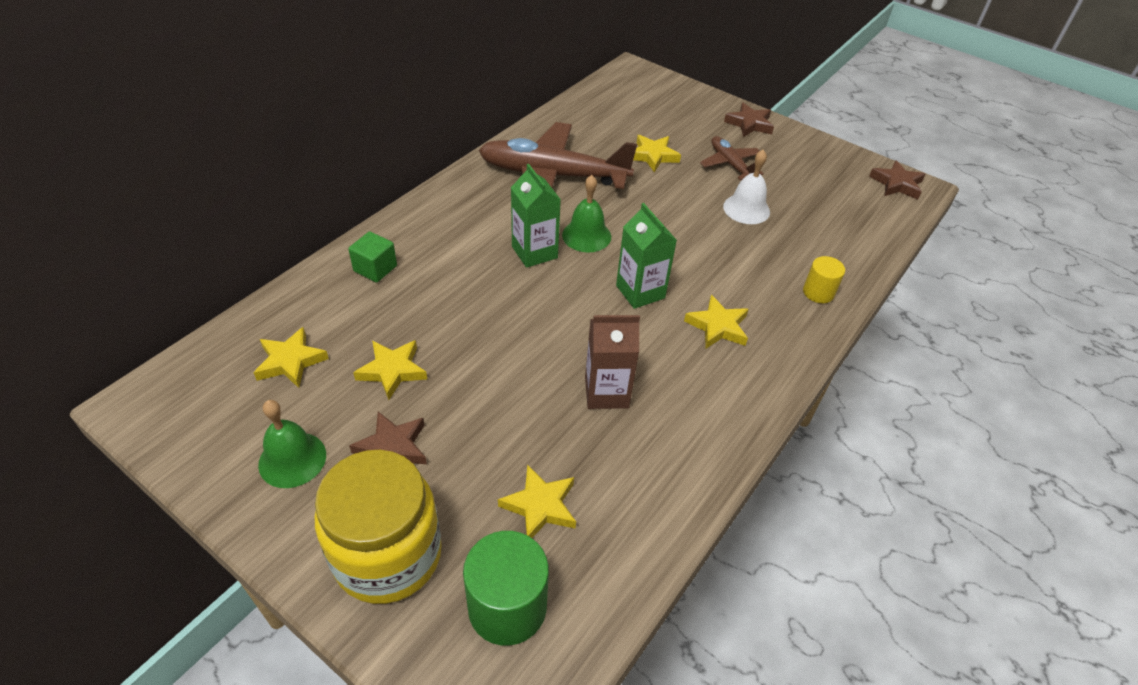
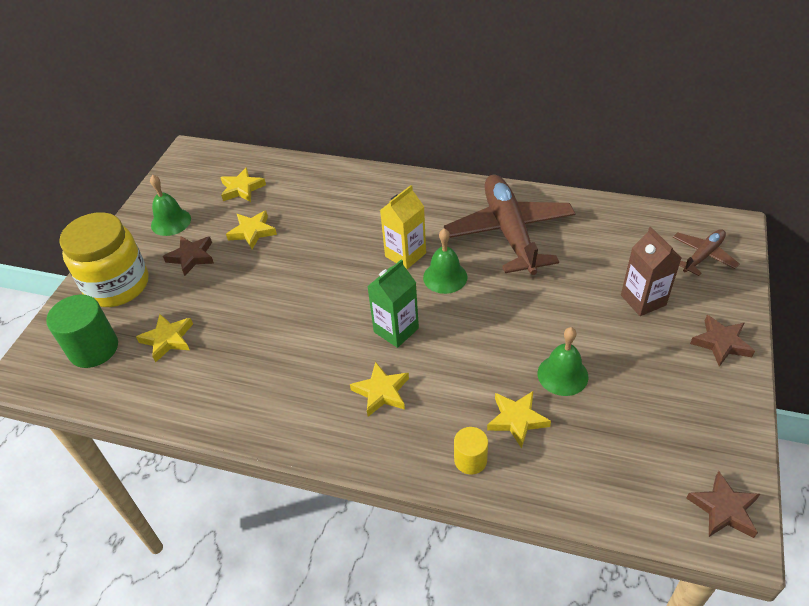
camera: 75 degrees right, 0 degrees up
green cube [348,231,397,283] -> none
green carton [511,164,561,268] -> yellow carton [380,185,426,269]
brown carton [585,315,640,409] -> brown carton moved to [621,227,681,316]
yellow star [633,135,681,173] -> yellow star moved to [487,391,551,449]
brown plane [700,136,764,180] -> brown plane moved to [673,229,740,276]
white bell [723,150,770,224] -> green bell [538,327,588,396]

